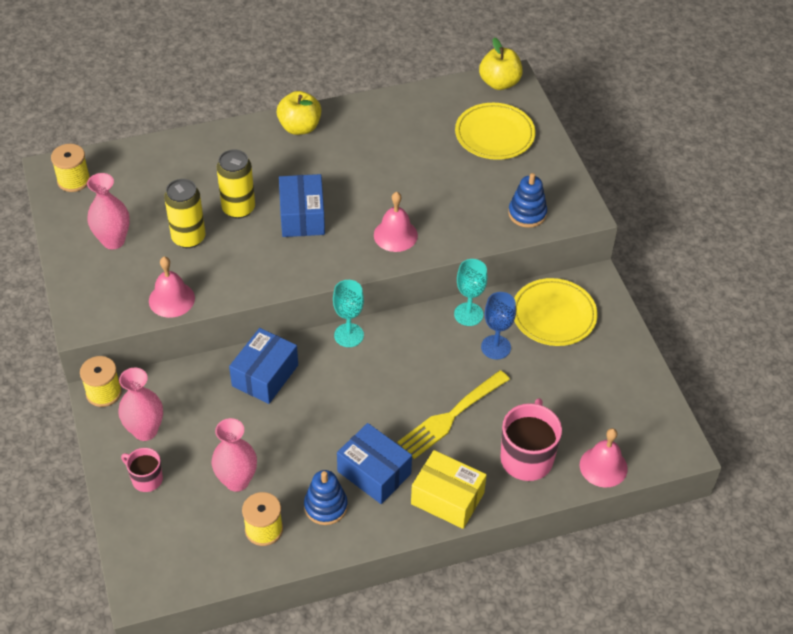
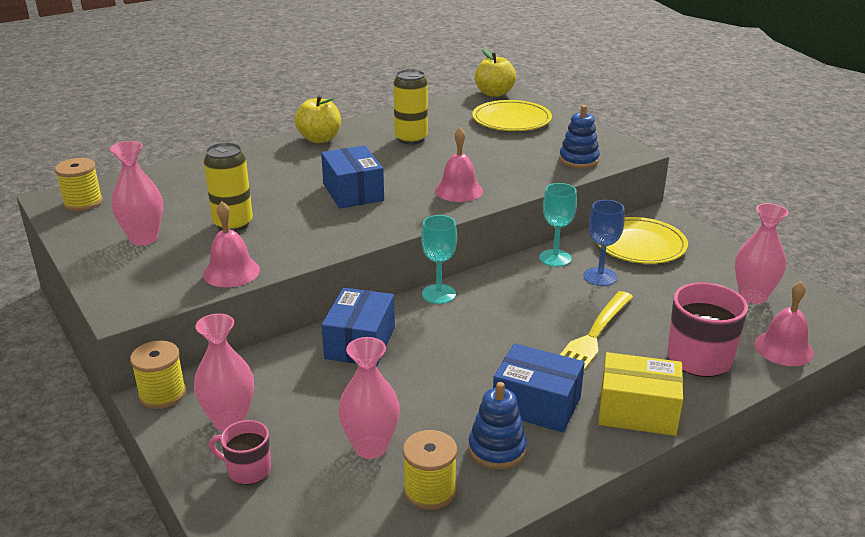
camera: 15 degrees left, 20 degrees down
yellow can [217,149,255,219] -> yellow can moved to [393,69,428,144]
none -> pink vase [735,203,789,304]

